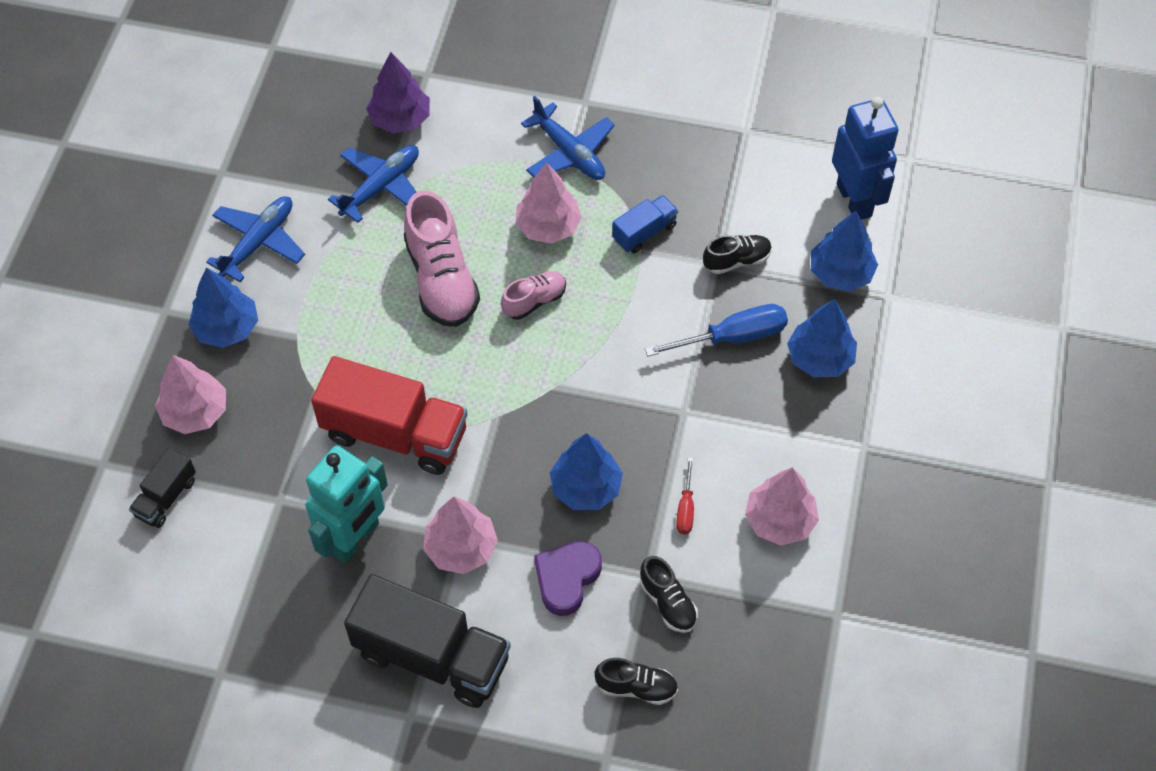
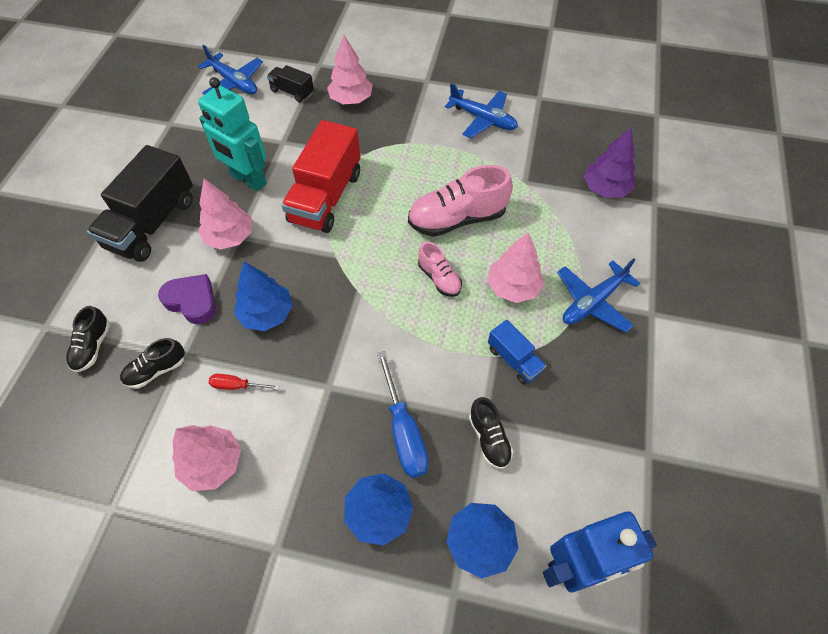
camera: 90 degrees right, 0 degrees up
blue tree [189,267,258,348] -> none
blue plane [328,145,419,223] -> blue plane moved to [198,45,263,95]

